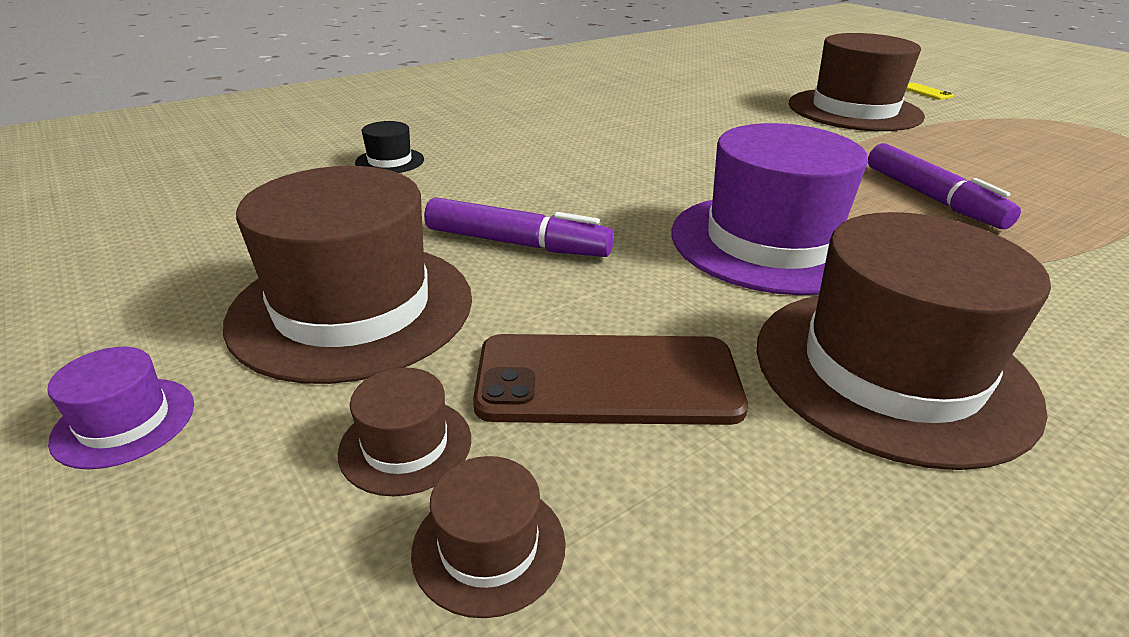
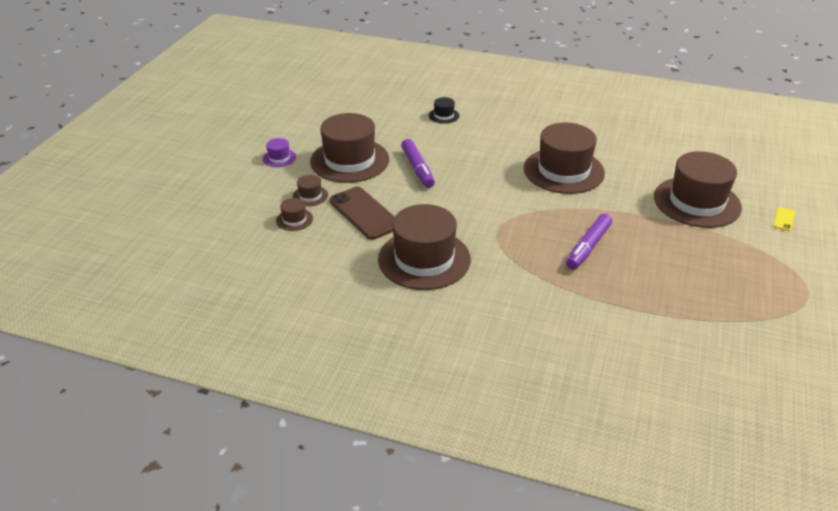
camera: 55 degrees right, 5 degrees up
purple hat [671,123,868,295] -> none
none -> brown hat [524,122,605,194]

